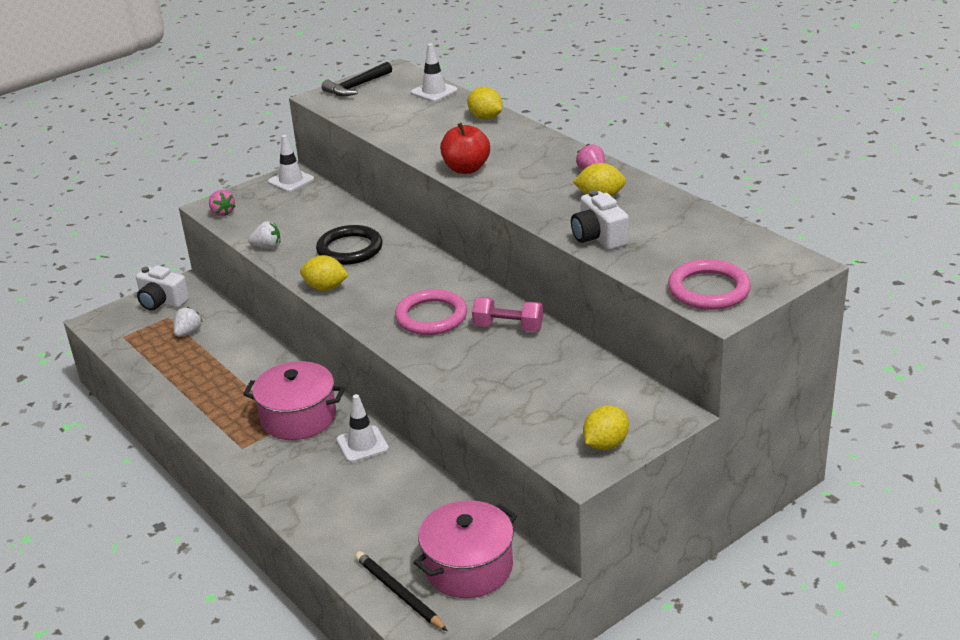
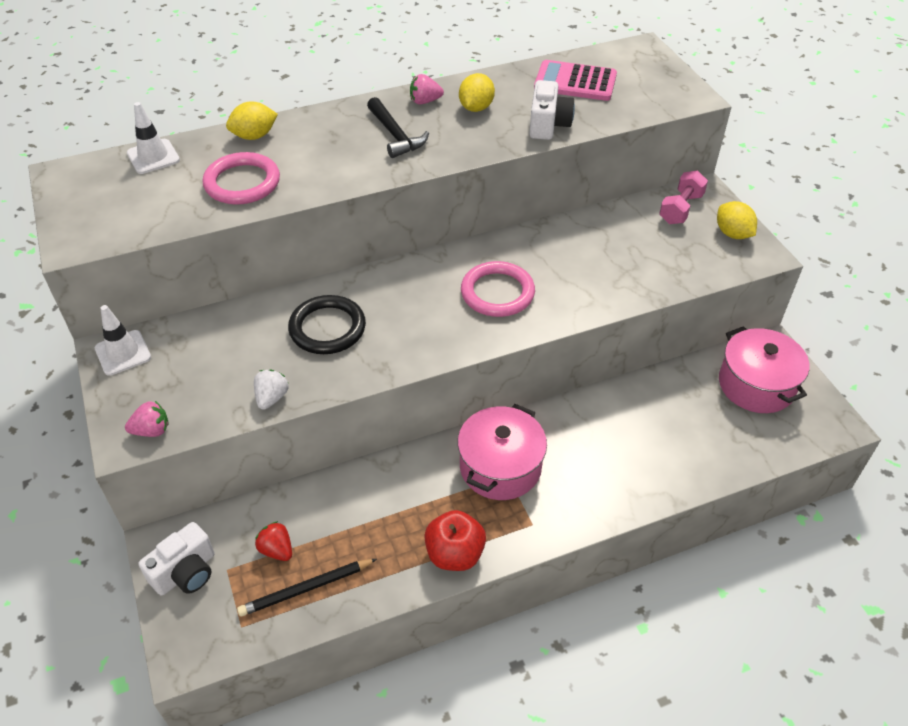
camera: 75 degrees left, 15 degrees up
white strawberry [174,307,202,337] -> red strawberry [255,521,292,561]
yellow lemon [300,255,348,291] -> none
black hammer [322,62,392,96] -> black hammer moved to [367,97,429,158]
white traffic cone [337,394,389,462] -> none
black pencil [355,551,447,631] -> black pencil moved to [237,559,377,617]
red apple [440,123,490,174] -> red apple moved to [424,510,486,571]
pink dumbbell [472,297,543,332] -> pink dumbbell moved to [659,170,708,224]
white camera [571,190,629,250] -> white camera turned 75 degrees counterclockwise [529,80,575,140]
pink ring [668,259,751,310] -> pink ring moved to [203,152,280,205]
none -> pink calculator [534,60,617,101]

